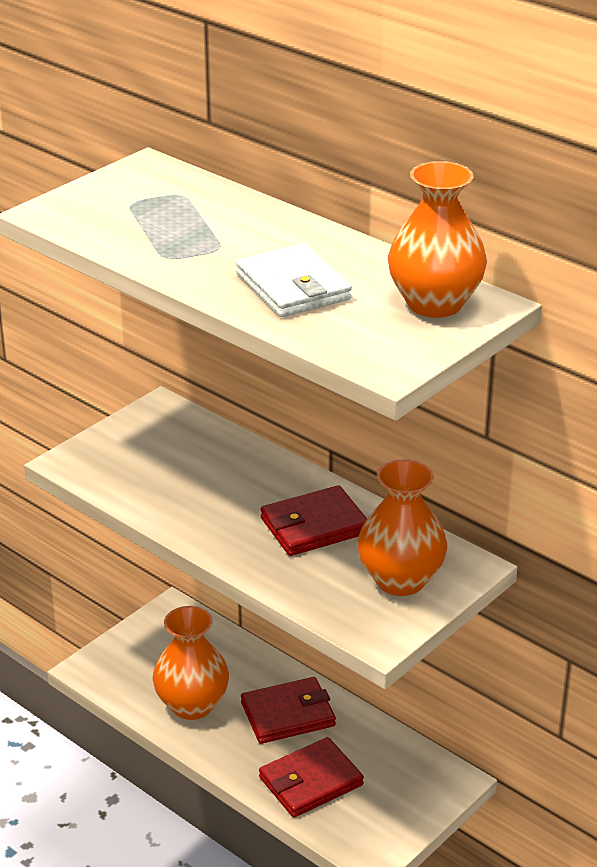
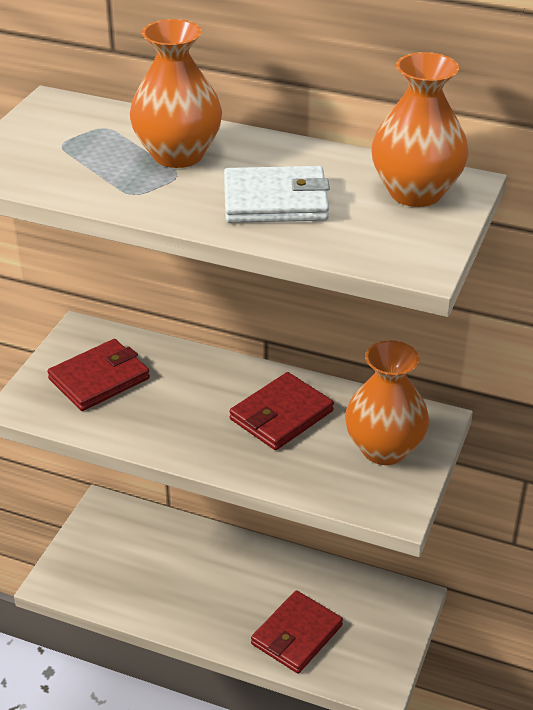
camera: 20 degrees left, 5 degrees up
orange vase [153,606,229,720] -> orange vase moved to [130,19,222,168]
white wallet [236,243,352,317] -> white wallet turned 45 degrees counterclockwise [224,166,330,223]
red wallet [241,677,336,744] -> red wallet moved to [47,339,150,411]

